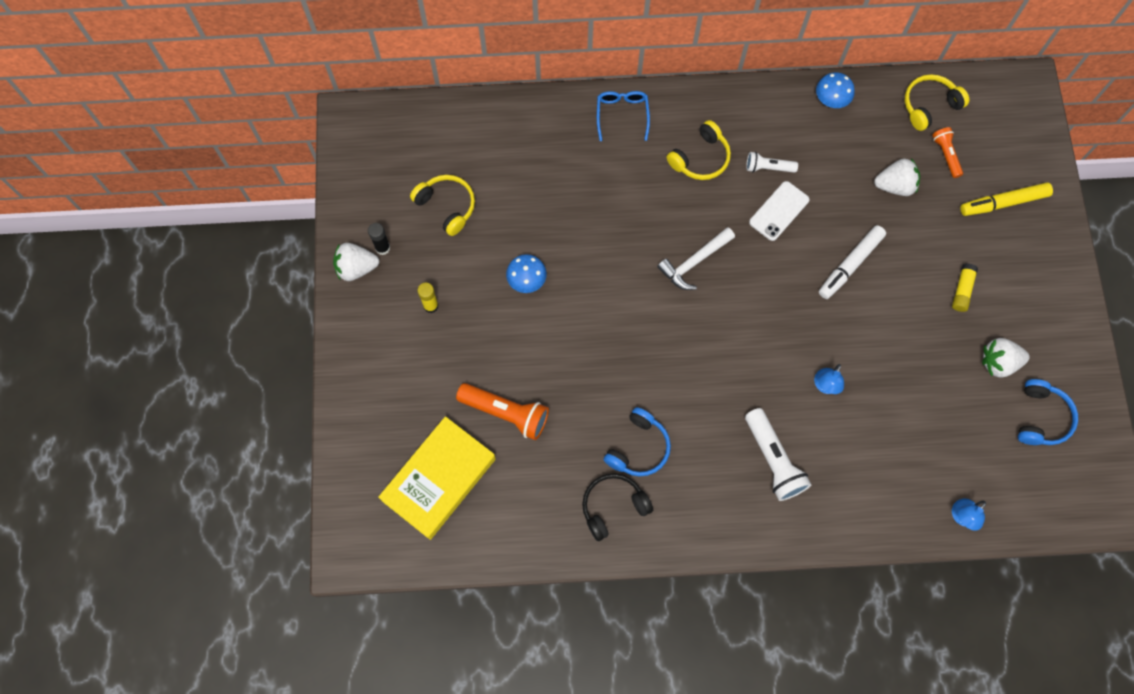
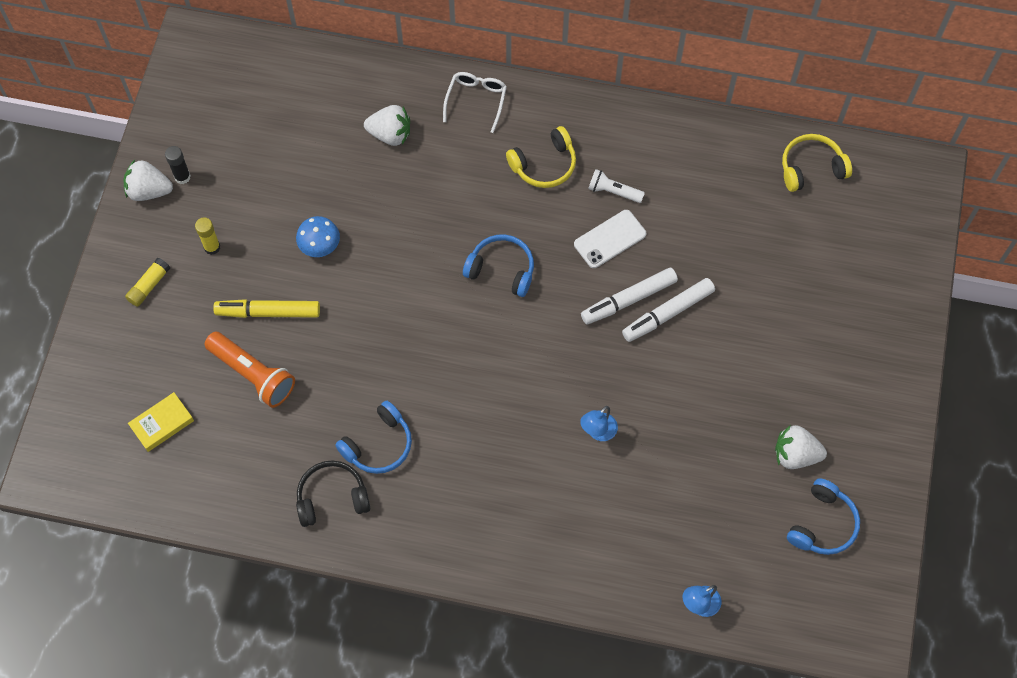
camera: 15 degrees right, 5 degrees down
yellow book [378,416,496,540] -> yellow book [128,392,194,452], size x0.49
yellow headphones [410,175,475,236] -> none
blue glasses [597,91,650,141] -> white glasses [443,72,507,133]
white hammer [657,227,735,290] -> blue headphones [463,235,534,297]
white flashlight [745,408,811,501] -> none
blue mushroom [816,72,855,108] -> none
white strawberry [874,158,920,196] -> white strawberry moved to [364,105,410,146]
orange flashlight [932,127,963,178] -> none
yellow glue stick [952,264,978,312] -> yellow glue stick moved to [125,258,170,307]
yellow marker [960,182,1053,216] -> yellow marker moved to [213,299,320,318]
none -> white marker [581,268,678,324]

